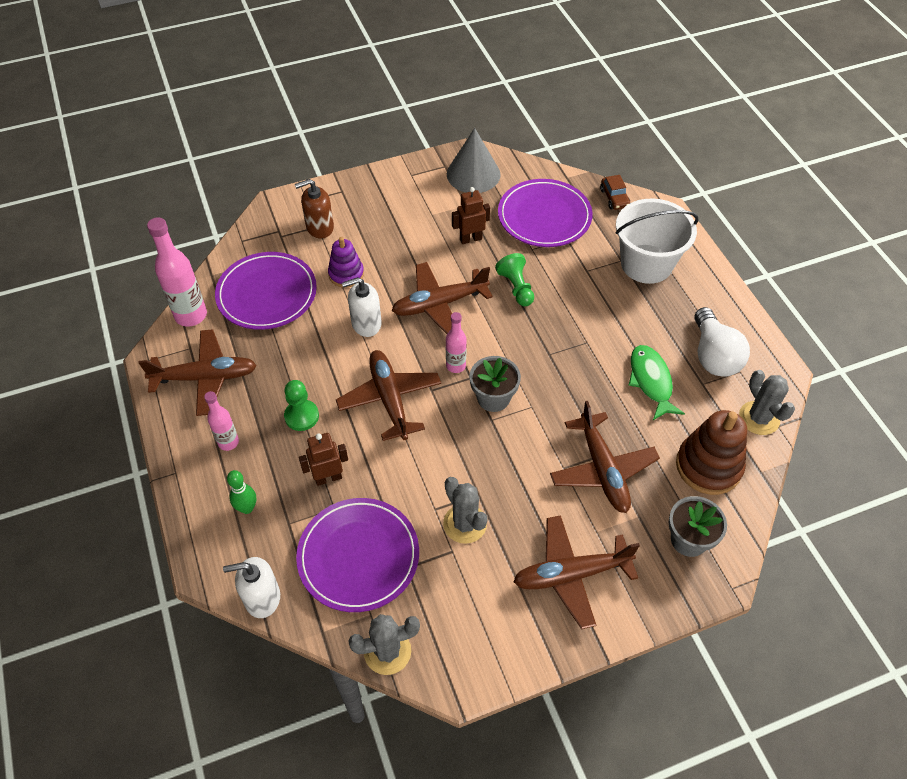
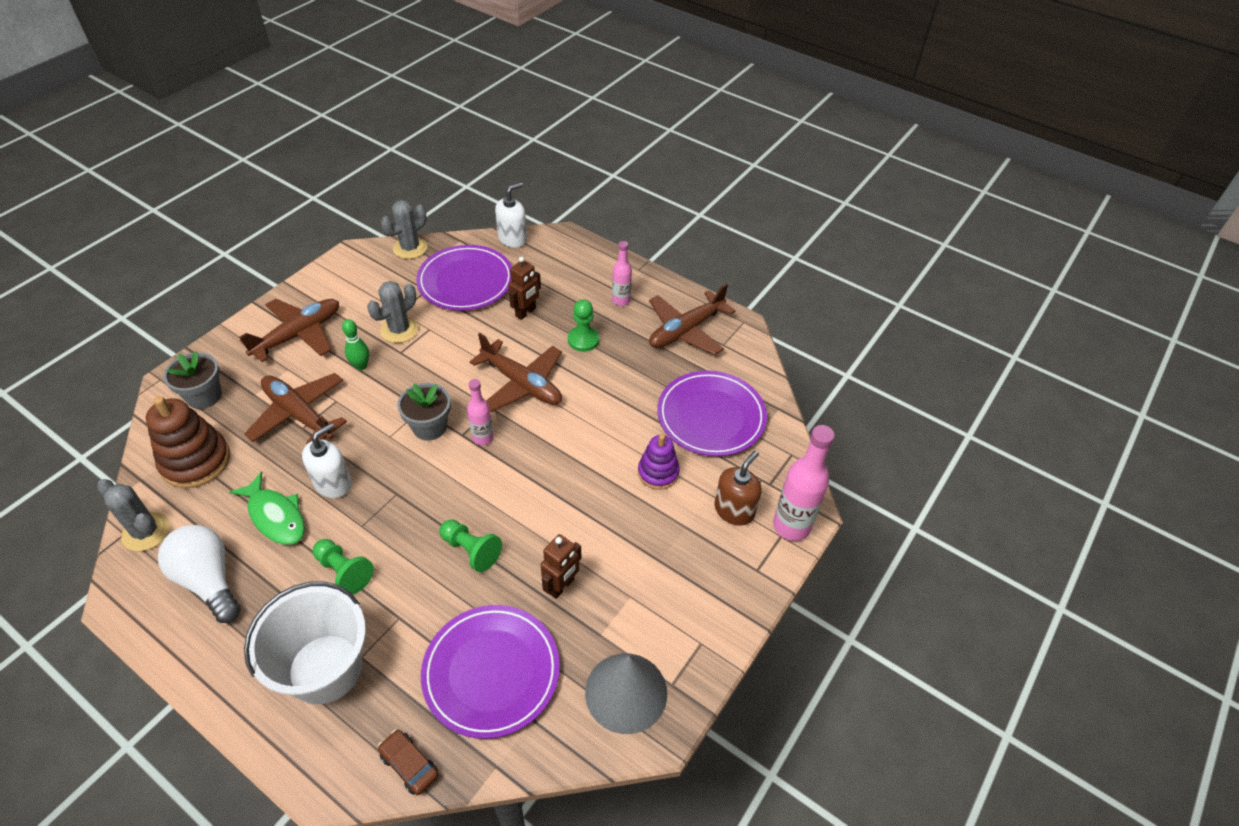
camera: 145 degrees right, 5 degrees down
pink bottle [147,217,207,327] -> pink bottle moved to [773,425,835,541]
green bowling pin [227,470,256,514] -> green bowling pin moved to [342,319,369,370]
white soap dispenser [342,277,382,337] -> white soap dispenser moved to [302,423,352,498]
brown plane [392,262,493,334] -> none
grey cactus [443,477,488,544] -> grey cactus turned 75 degrees counterclockwise [367,281,418,343]
none -> green pawn [313,539,374,594]

